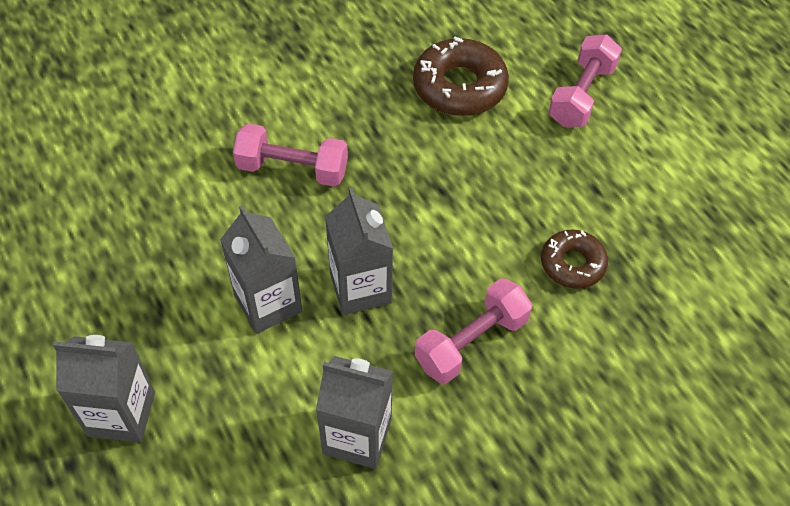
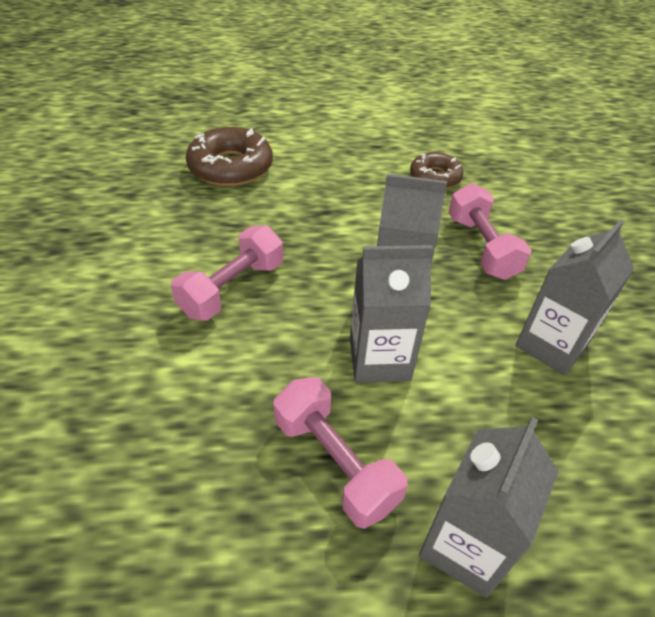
camera: 65 degrees left, 10 degrees down
pink dumbbell [549,34,622,127] -> pink dumbbell moved to [274,377,408,529]

